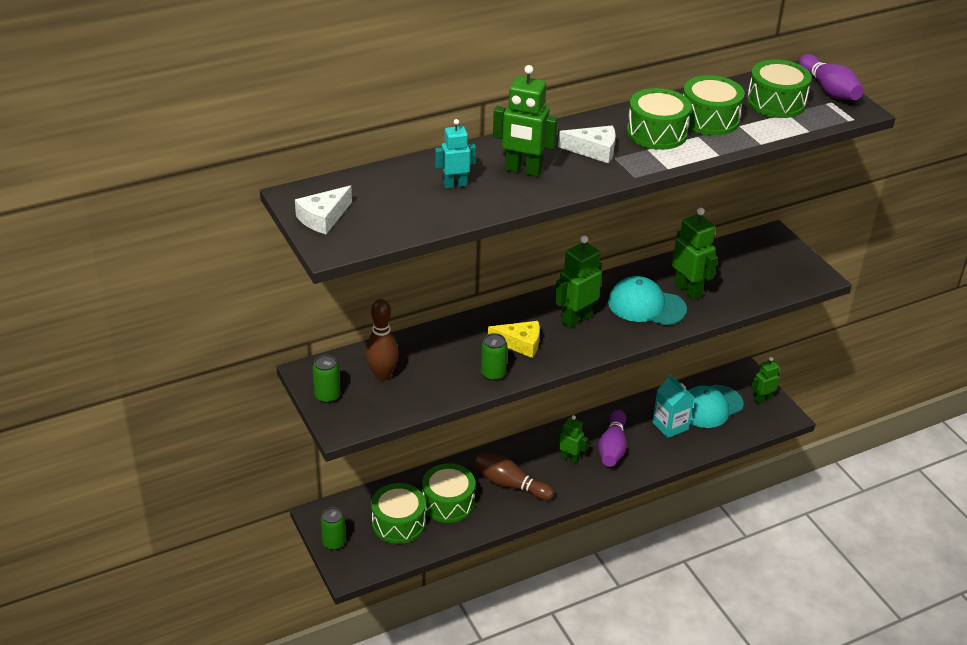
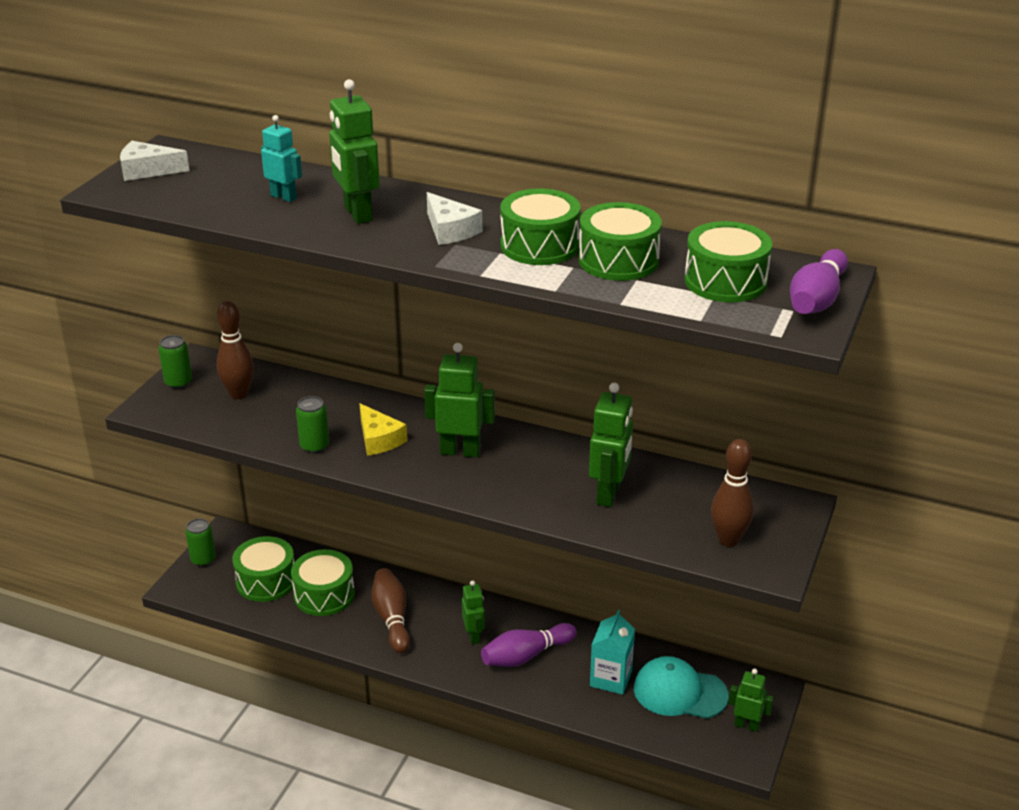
camera: 50 degrees right, 5 degrees down
turquoise cap [608,276,687,326] -> none
none -> brown bowling pin [711,439,754,547]

